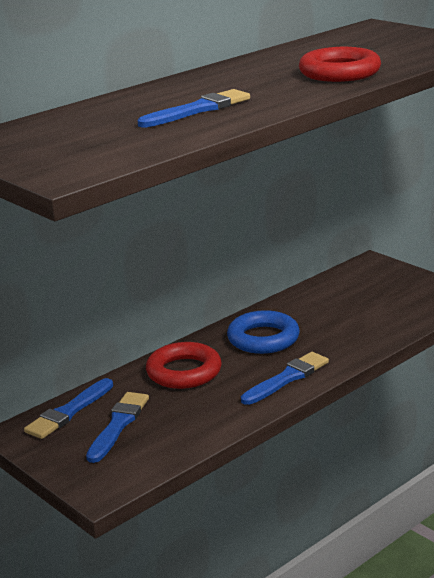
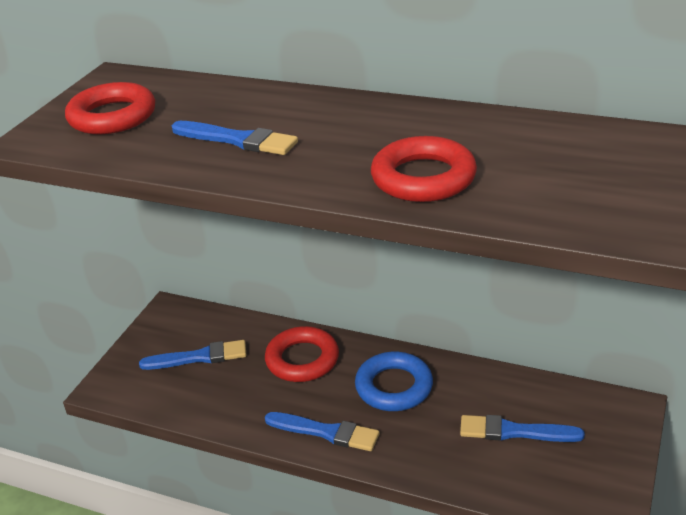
camera: 65 degrees right, 10 degrees up
blue brush [24,378,113,439] -> blue brush moved to [460,415,585,442]
none -> red ring [65,82,155,135]

